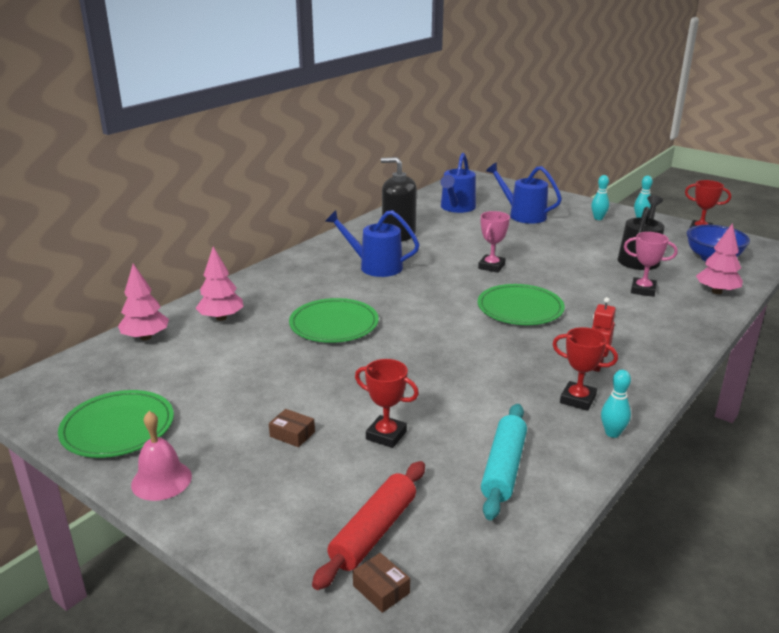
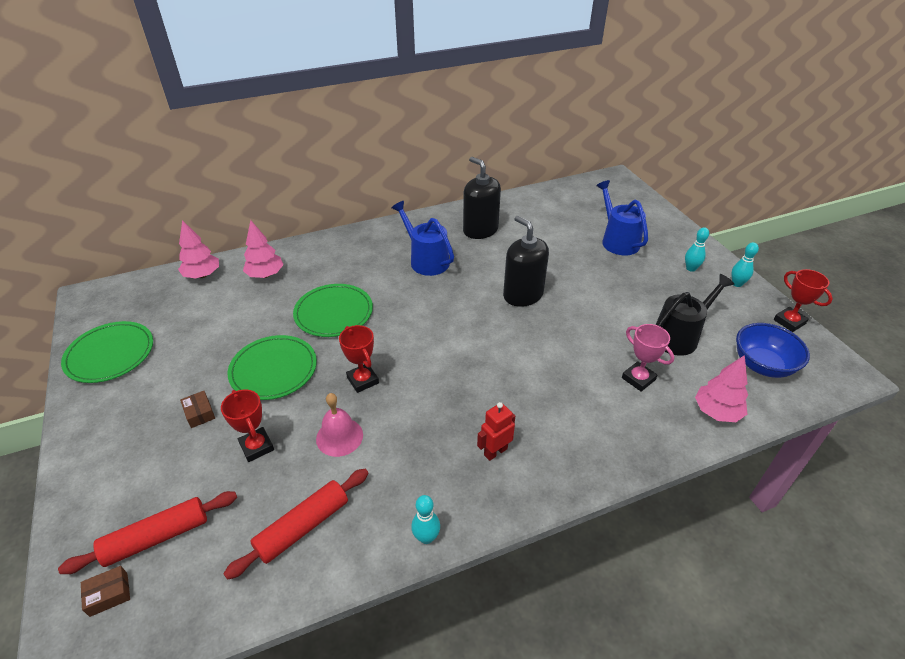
camera: 30 degrees right, 15 degrees up
pink bell [131,411,192,501] -> pink bell moved to [316,393,363,457]
brown box [353,553,410,613] -> brown box turned 75 degrees clockwise [81,566,130,617]
blue watering can [440,153,476,213] -> none
pink trophy [478,211,510,273] -> black soap dispenser [503,216,549,307]
green plate [478,284,565,325] -> green plate moved to [227,335,317,400]
turquoise rolling pin [481,404,527,520] -> red rolling pin [223,469,369,580]
red trophy [553,327,618,411] -> red trophy moved to [339,325,379,393]

